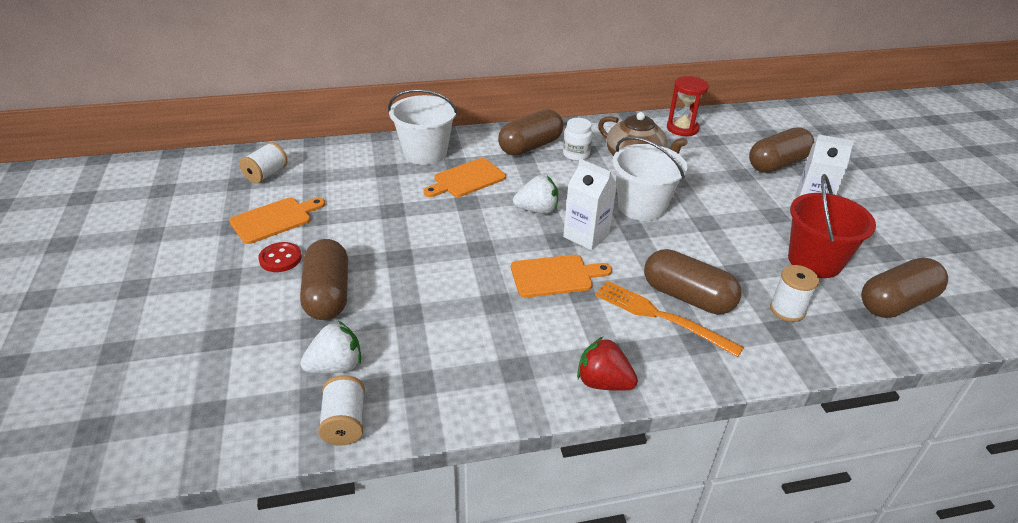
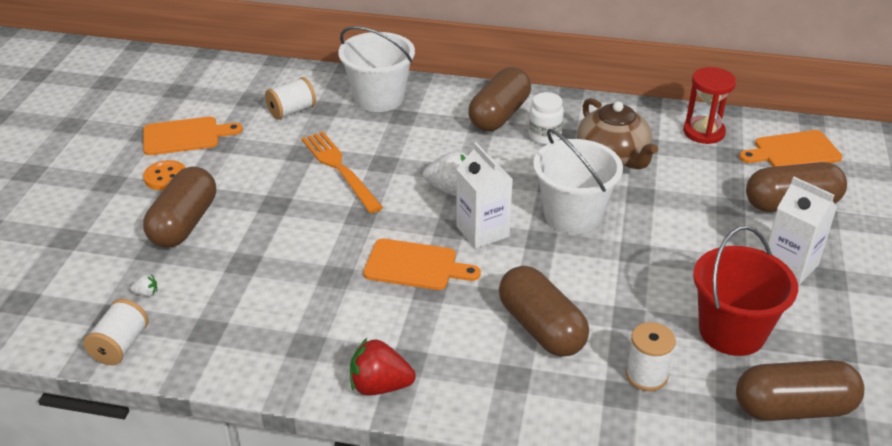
camera: 25 degrees right, 0 degrees up
white spool [239,142,288,184] -> white spool moved to [265,77,316,120]
red button [258,242,302,272] -> orange button [143,160,186,190]
white strawberry [300,321,361,373] -> white strawberry [131,274,157,296], size x0.44
orange cutting board [423,158,506,197] -> orange cutting board moved to [739,130,843,167]
brown capsule [498,109,563,156] -> brown capsule turned 45 degrees counterclockwise [468,67,531,131]
red strawberry [577,337,638,391] -> red strawberry turned 45 degrees counterclockwise [350,338,416,395]
orange fork [595,281,744,357] -> orange fork moved to [301,131,383,213]

